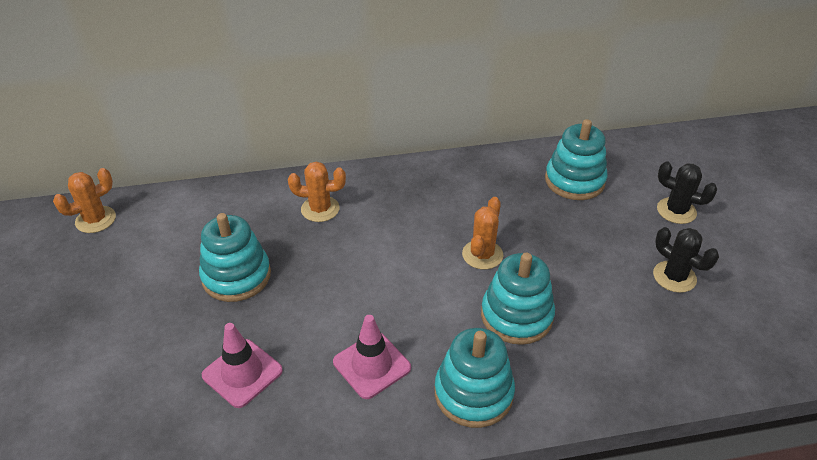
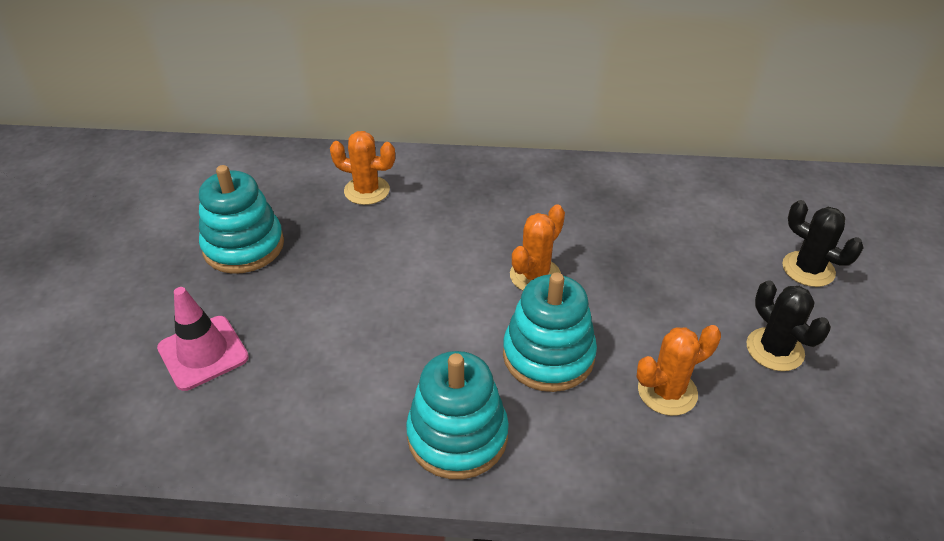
camera: 15 degrees right, 0 degrees up
orange cactus [53,168,116,233] -> orange cactus moved to [637,325,721,416]
pink traffic cone [333,315,411,399] -> none
turquoise stacking toy [545,119,607,200] -> none

